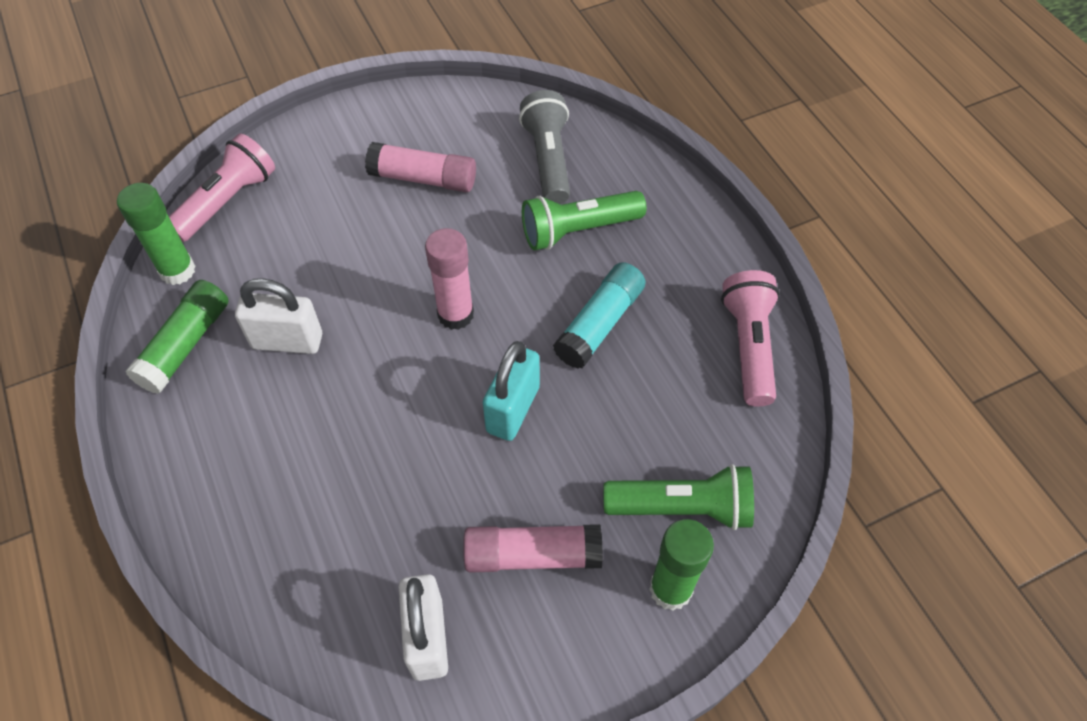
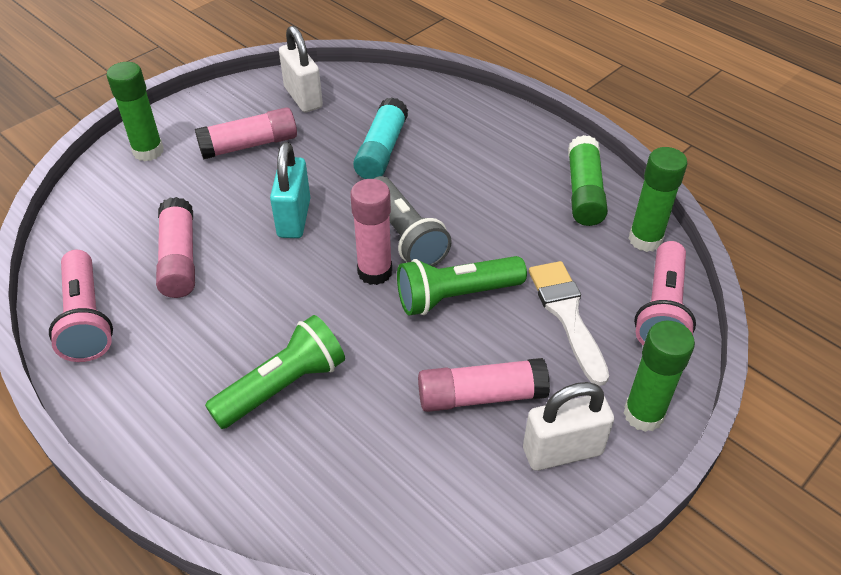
camera: 160 degrees right, 10 degrees down
white padlock [235,278,322,354] -> white padlock moved to [523,382,614,471]
grey flashlight [519,90,570,204] -> grey flashlight moved to [374,176,452,267]
turquoise glue stick [553,262,646,369] -> turquoise glue stick moved to [353,97,408,179]
green flashlight [603,464,754,530] -> green flashlight moved to [397,256,527,316]
none -> pink glue stick [156,197,195,298]
none -> white brush [529,261,609,386]
none -> green glue stick [624,321,695,432]

